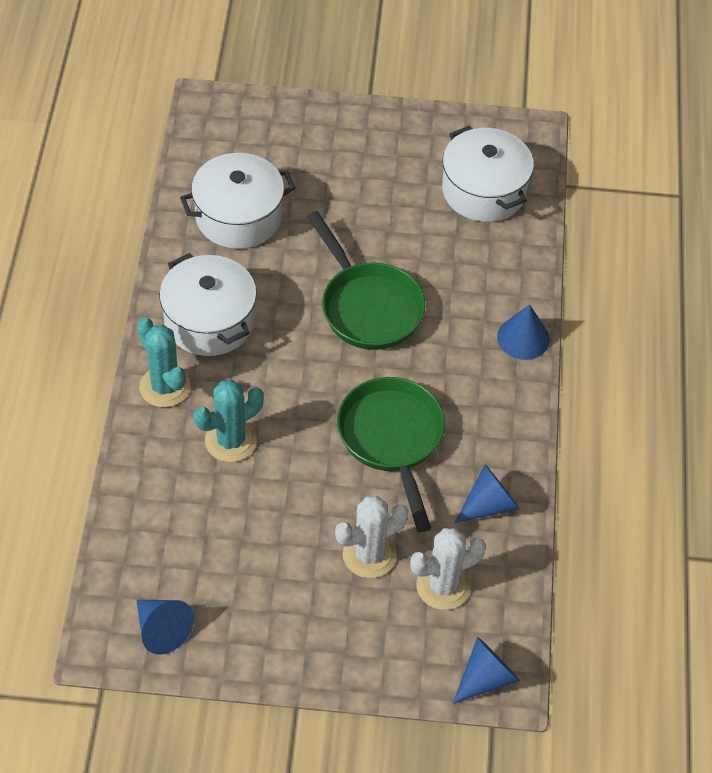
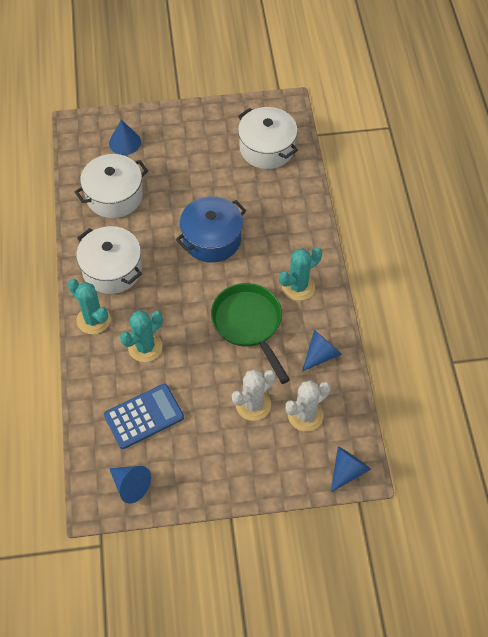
camera: 10 degrees left, 5 degrees up
green pan [307,211,426,350] -> blue pot [176,196,246,263]
blue cone [497,304,550,360] -> blue cone moved to [109,120,141,155]
none -> blue calculator [104,384,184,449]
none -> turquoise cactus [279,247,322,301]

